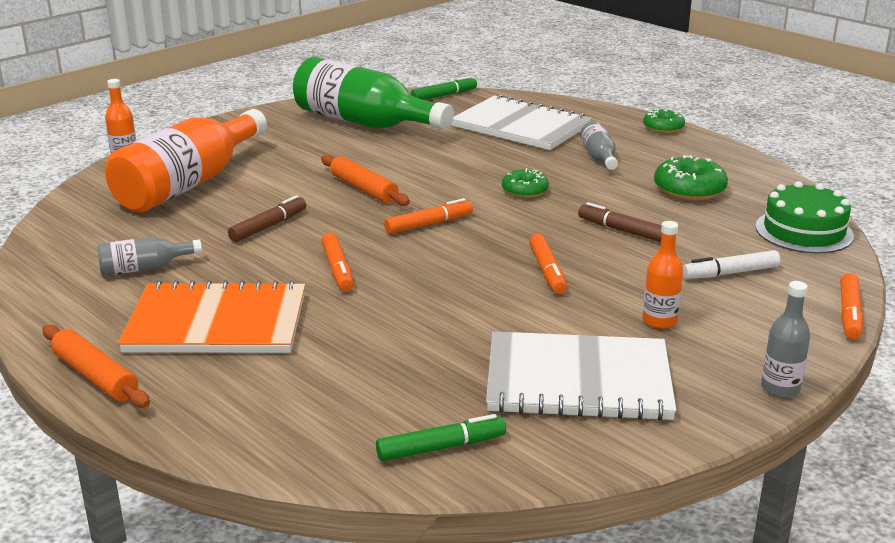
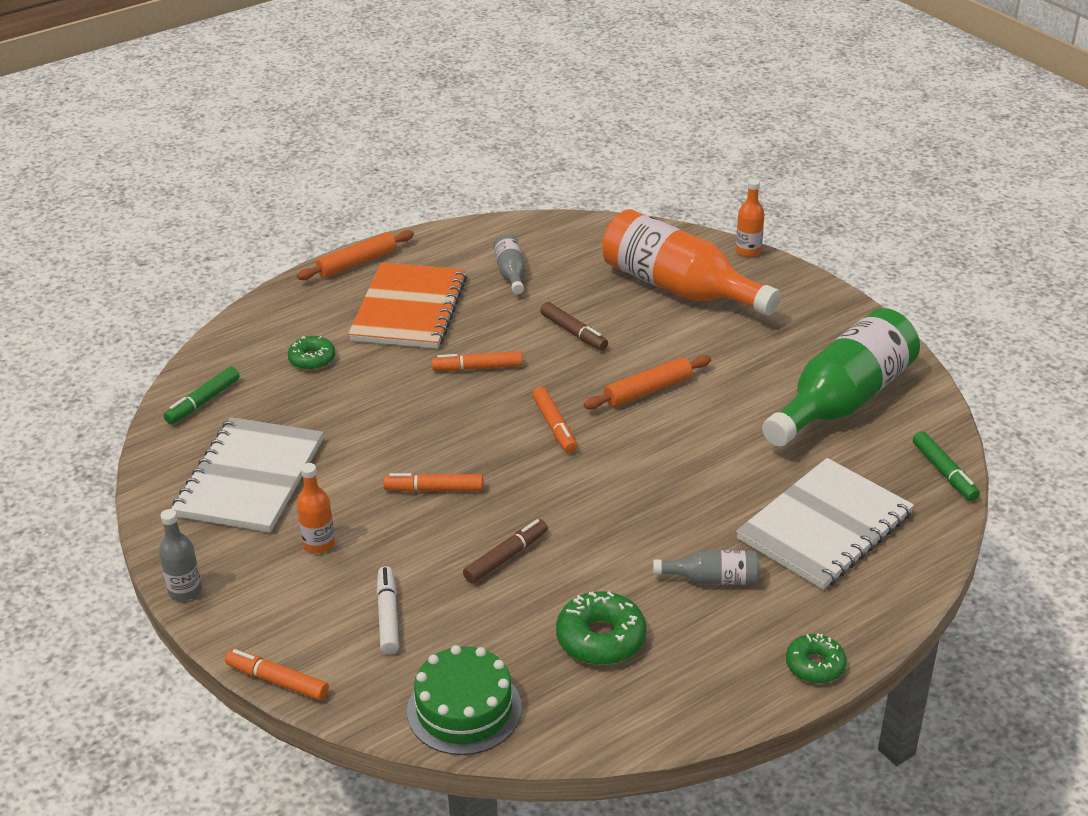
camera: 100 degrees right, 10 degrees up
green marker [376,414,506,461] -> green marker turned 45 degrees clockwise [164,367,239,424]
green donut [502,168,549,198] -> green donut moved to [288,336,335,370]

